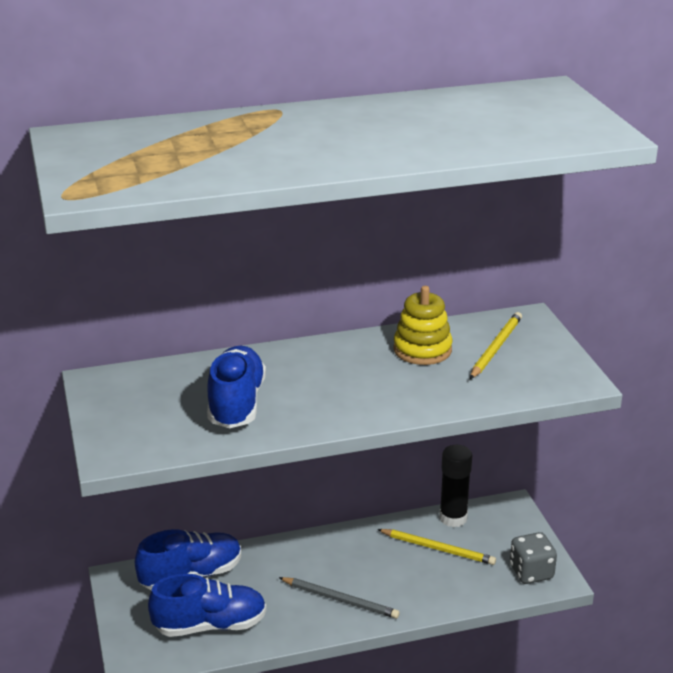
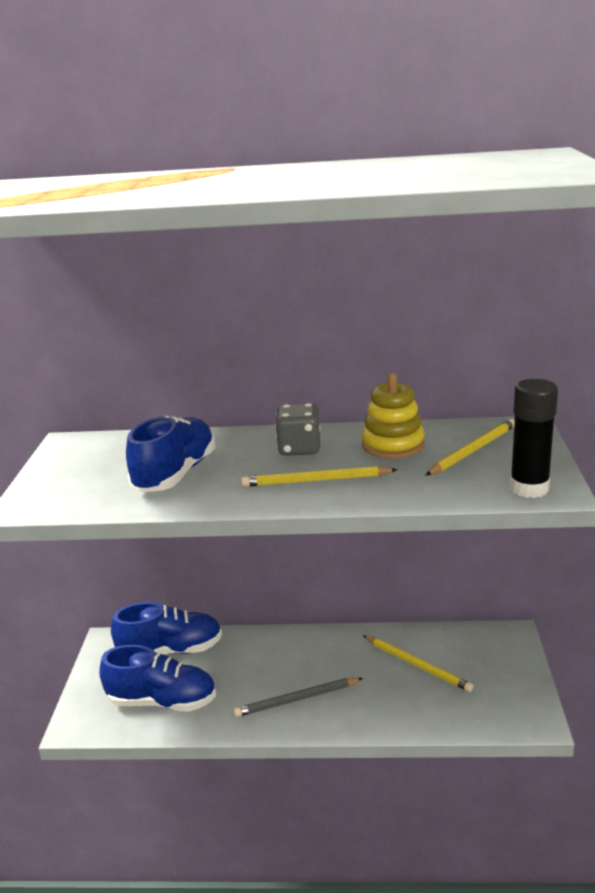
camera: 20 degrees right, 5 degrees down
grey pencil [279,577,400,619] -> grey pencil turned 120 degrees clockwise [233,678,363,717]
black glue stick [439,445,472,527] -> black glue stick moved to [510,379,558,498]
grey dice [510,532,557,584] -> grey dice moved to [275,403,320,456]
none -> yellow pencil [241,466,398,487]

